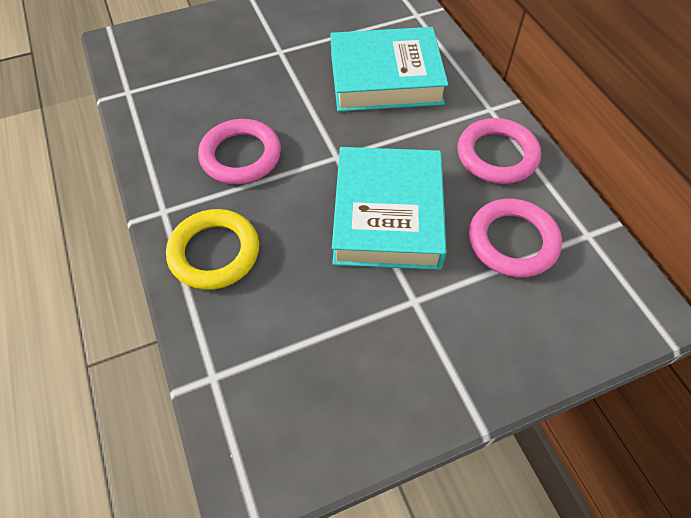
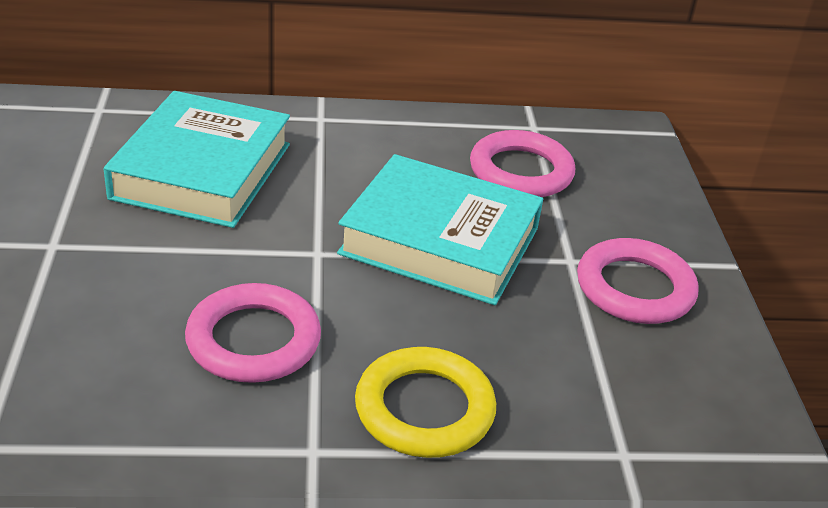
camera: 75 degrees left, 20 degrees down
pink ring [458,118,541,184] -> pink ring moved to [577,238,698,324]

